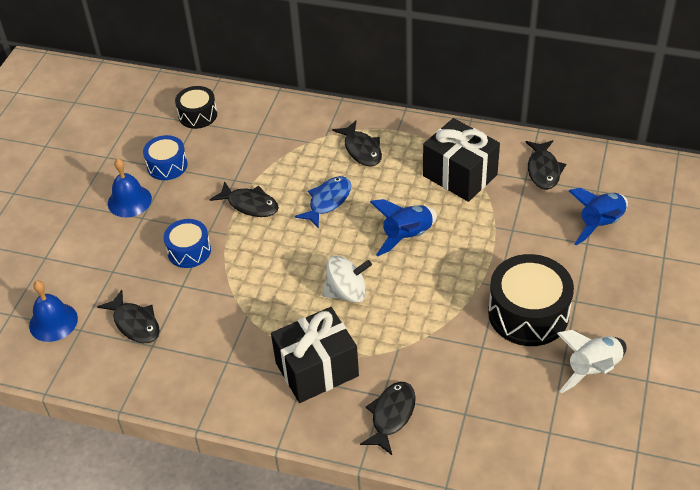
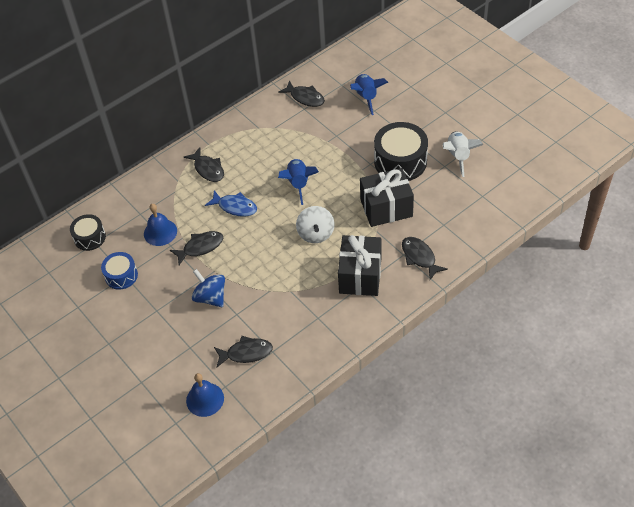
camera: 55 degrees left, 5 degrees up
blue bell [108,158,152,217] -> blue bell moved to [144,204,177,246]
blue drum [163,219,211,268] -> blue spinning top [192,269,225,307]
blue fish [295,176,351,229] -> blue fish turned 135 degrees clockwise [205,190,257,217]
white spinning top [322,255,372,303] -> white spinning top turned 150 degrees clockwise [296,206,334,243]
black fish [332,121,382,166] -> black fish turned 45 degrees clockwise [184,147,224,182]
black gift [423,118,500,202] -> black gift moved to [360,168,414,227]

